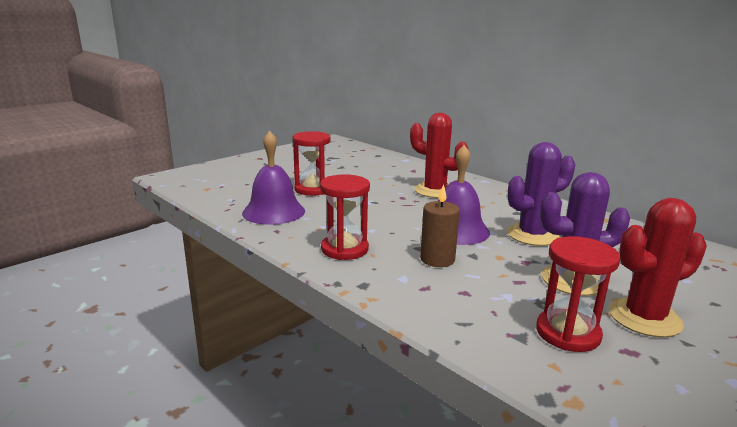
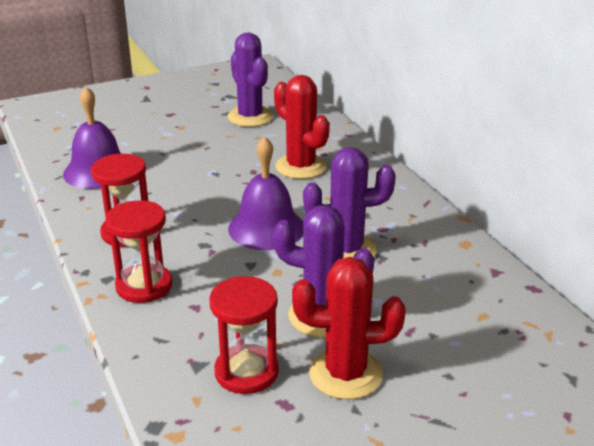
camera: 20 degrees right, 10 degrees up
red hourglass [293,131,331,196] -> red hourglass moved to [105,200,172,303]
brown candle [420,184,460,267] -> none
none -> purple cactus [227,33,273,127]

